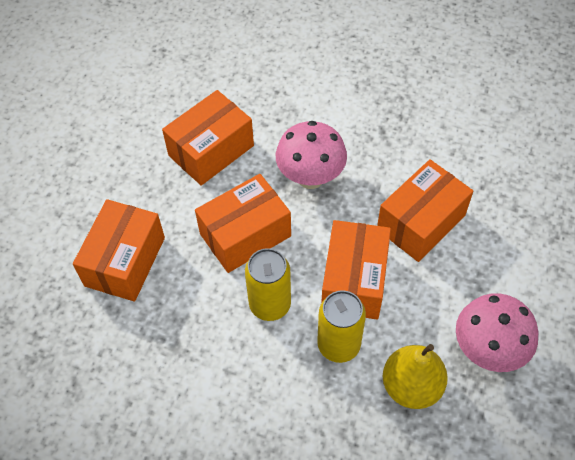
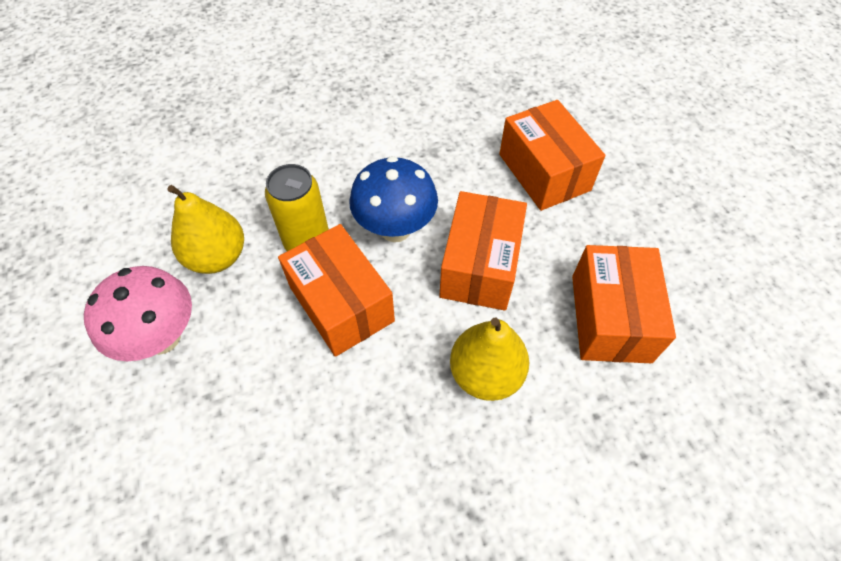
camera: 135 degrees right, 0 degrees up
yellow can [245,248,291,321] -> blue mushroom [349,156,438,242]
pink mushroom [276,121,347,189] -> yellow pear [450,318,529,401]
orange box [377,159,473,262] -> none

